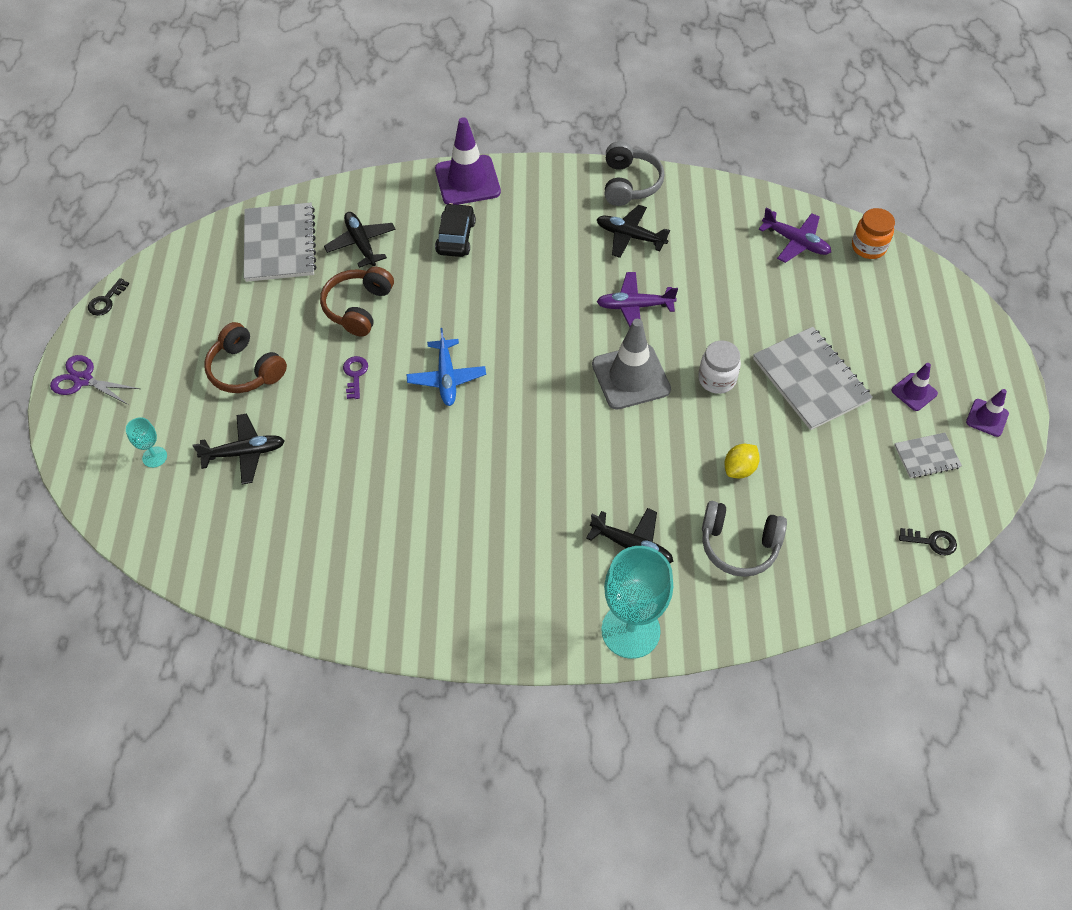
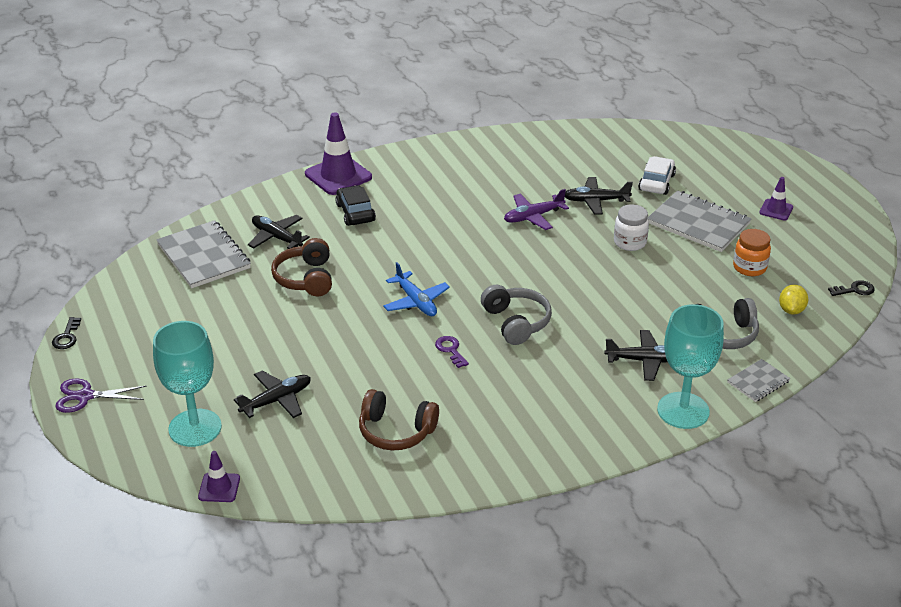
camera: 25 degrees left, 20 degrees down
turquoise goblet [126,417,167,468] -> turquoise goblet [153,321,222,447], size x2.21
brown headphones [204,322,287,393] -> brown headphones moved to [359,389,439,451]
purple key [343,356,368,399] -> purple key moved to [435,336,469,368]
grey traffic cone [592,319,671,410] -> none
black plane [597,205,670,258] -> black plane moved to [565,177,633,215]
grey headphones [605,141,664,206] -> grey headphones moved to [481,284,552,345]
yellow lemon [724,444,760,478] -> yellow lemon moved to [779,285,808,315]
purple plane [759,208,831,263] -> none
orange jar [852,208,895,259] -> orange jar moved to [733,229,771,276]
grey notebook [894,433,962,479] -> grey notebook moved to [727,359,790,402]
purple traffic cone [966,389,1009,437] -> purple traffic cone moved to [198,451,240,502]
none -> white car [638,156,676,195]

